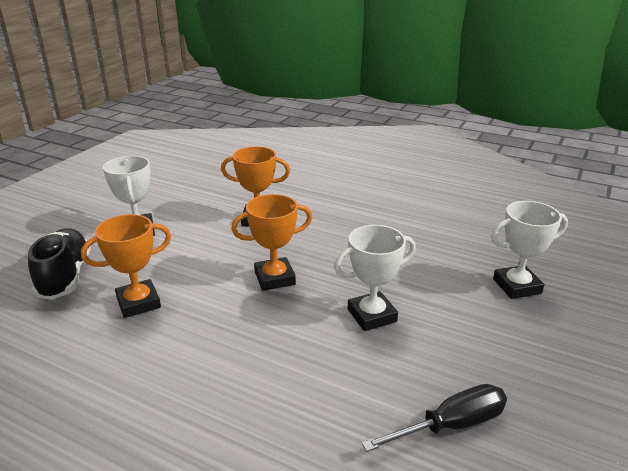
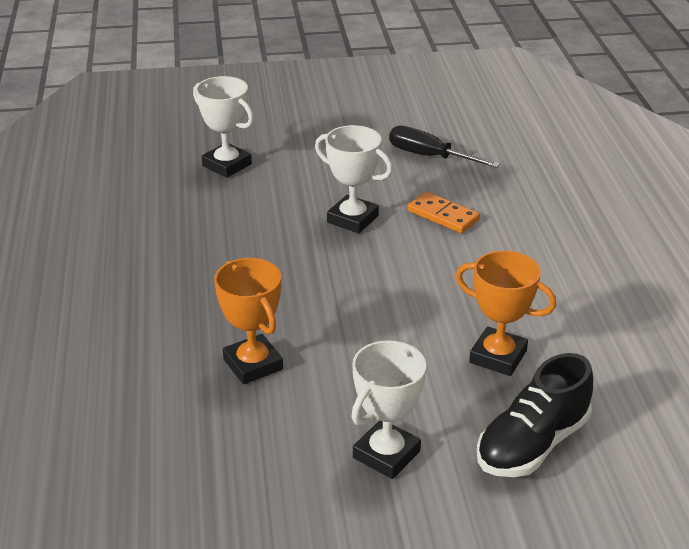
camera: 125 degrees left, 5 degrees up
orange trophy [231,194,312,291] -> none
none -> orange domino [407,191,480,233]

